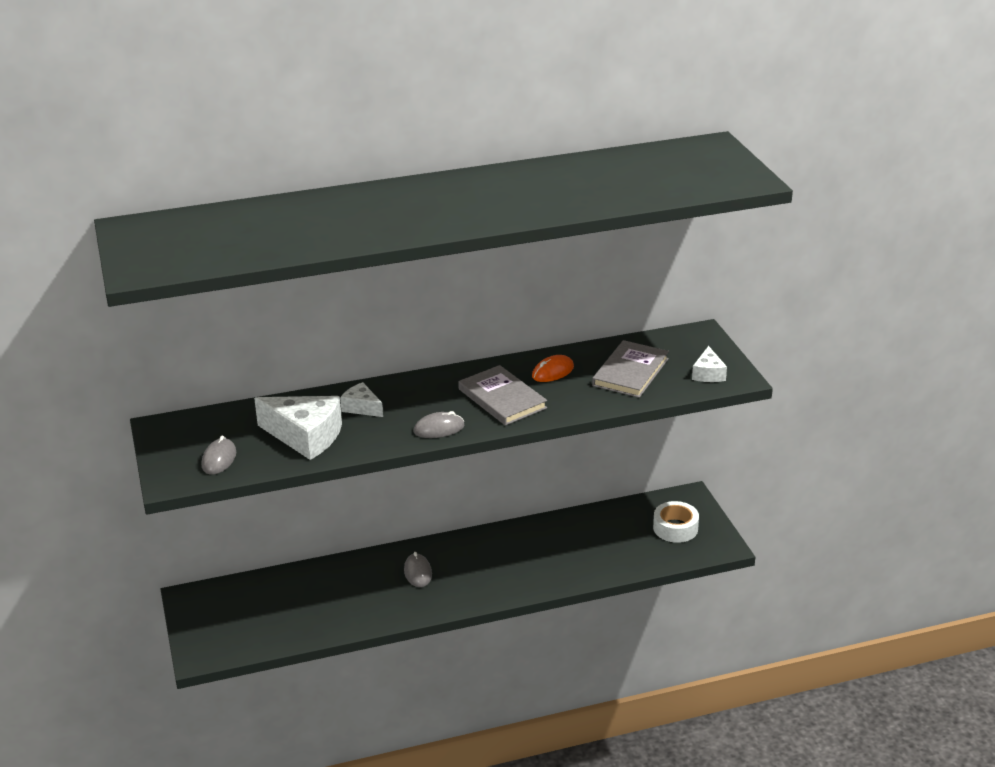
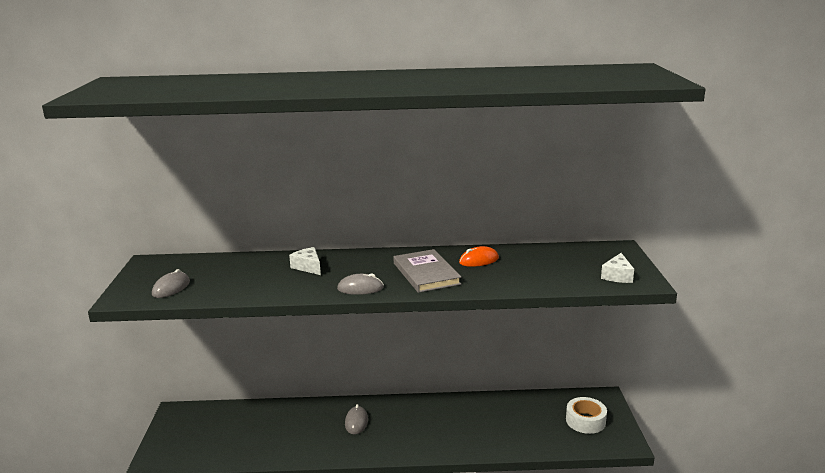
camera: 15 degrees right, 10 degrees down
white cheese [254,396,342,460] -> none
grey book [592,340,669,398] -> none

